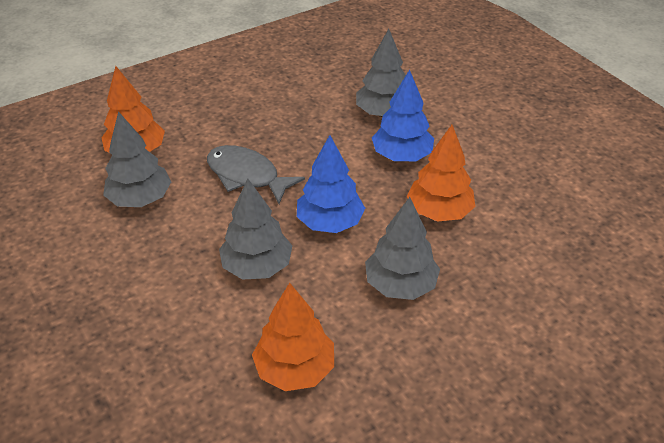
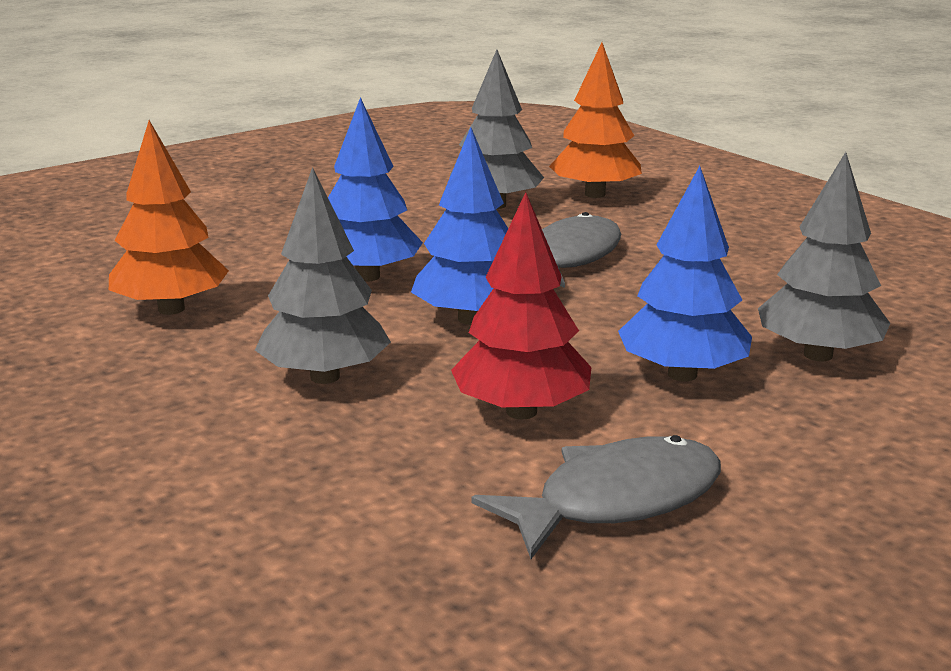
camera: 85 degrees right, 20 degrees down
grey tree [219,179,292,280] -> blue tree [328,97,423,282]
orange tree [407,125,475,222] -> red tree [451,192,592,420]
none -> grey fish [472,435,721,559]

